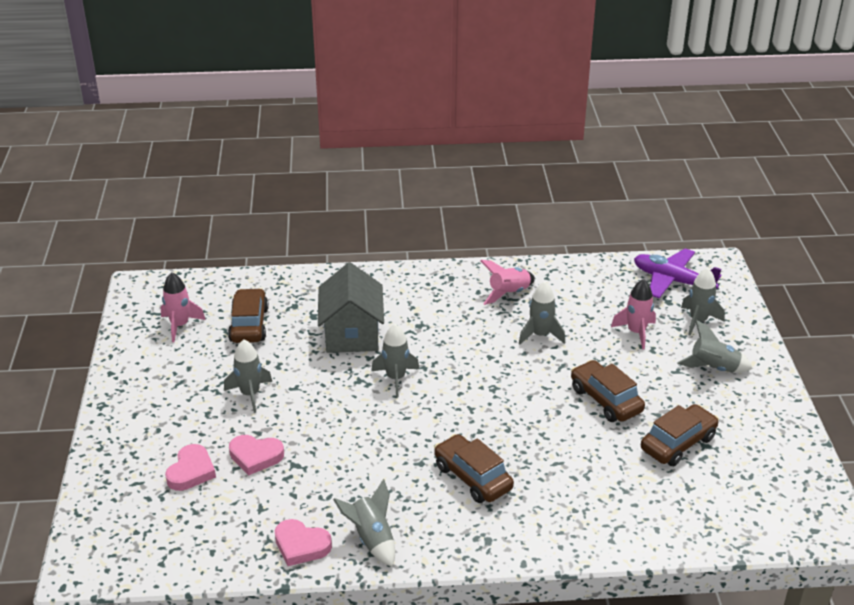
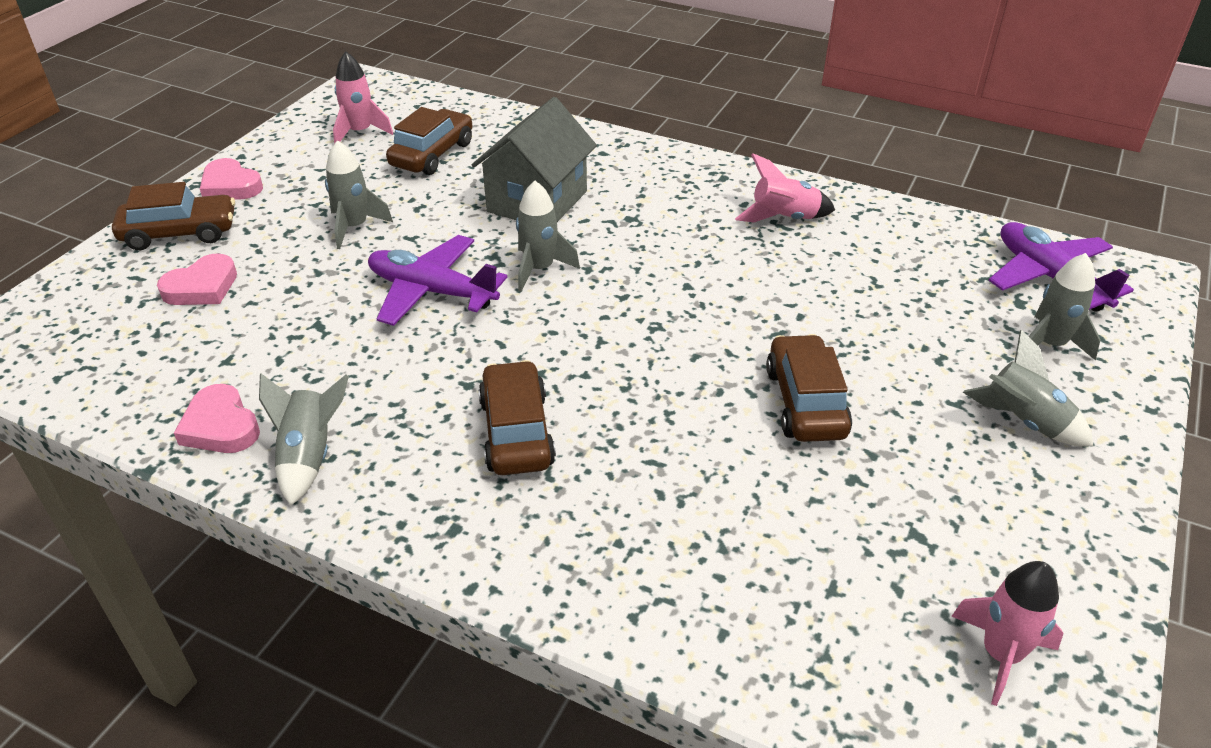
camera: 30 degrees right, 5 degrees up
pink heart [229,435,284,475] -> pink heart moved to [200,158,263,199]
grey rocket [519,281,565,344] -> none
pink rocket [611,279,656,349] -> pink rocket moved to [951,561,1064,706]
brown car [641,404,719,466] -> brown car moved to [112,182,235,250]
none -> purple plane [368,235,507,326]

